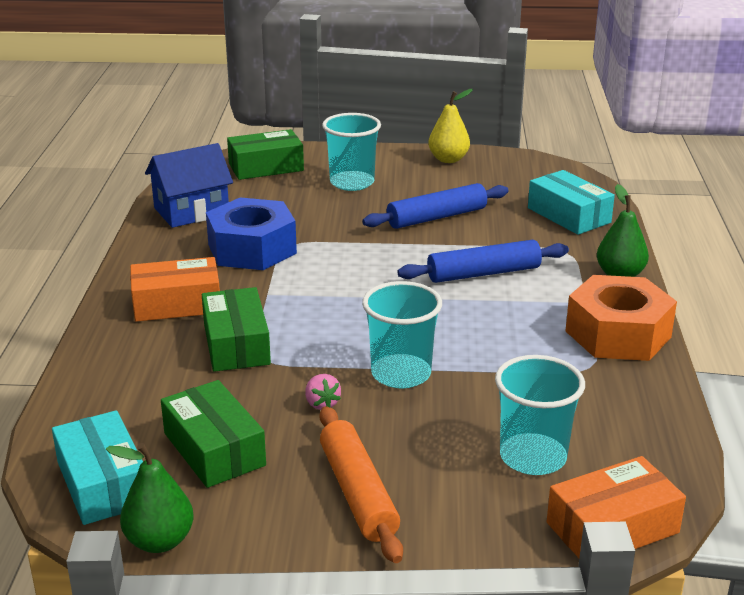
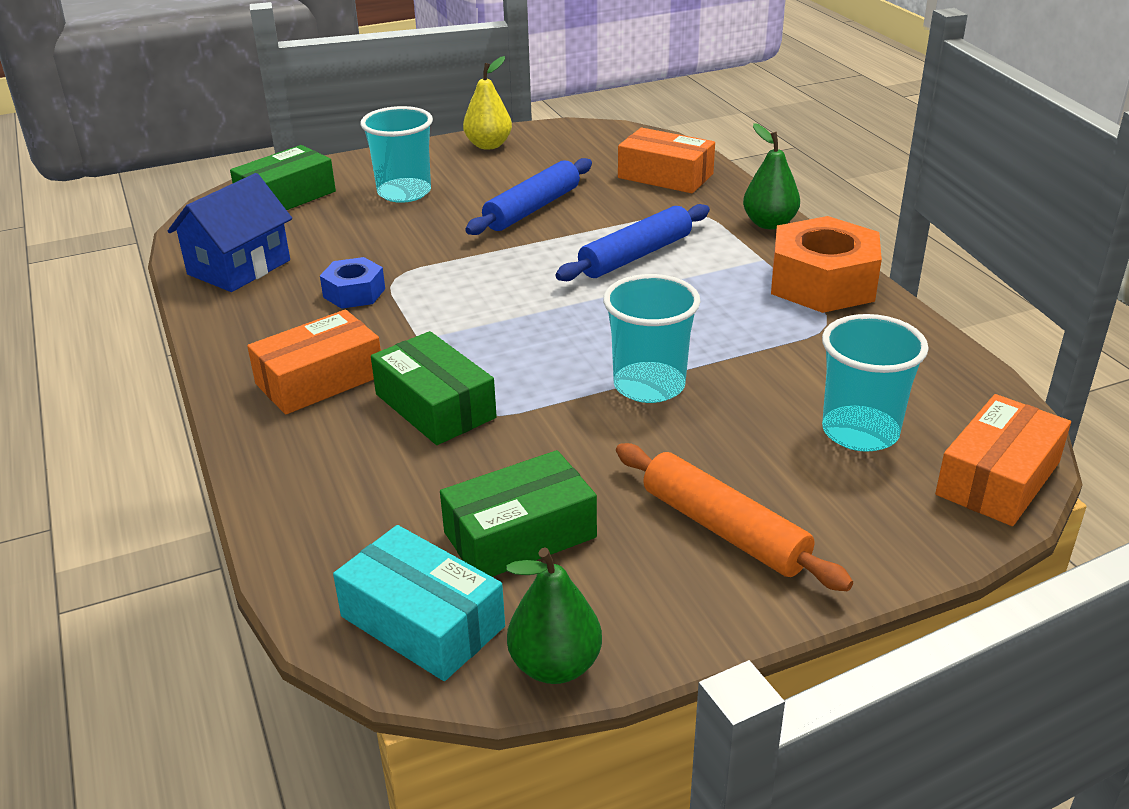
camera: 25 degrees left, 5 degrees up
green box [161,380,266,488] -> green box turned 60 degrees counterclockwise [440,450,597,577]
blue nut [206,197,297,270] -> blue nut [320,257,385,309], size x0.54
pink strawberry [305,374,341,410] -> none
turquoise box [528,170,615,235] -> orange box [618,128,715,193]

